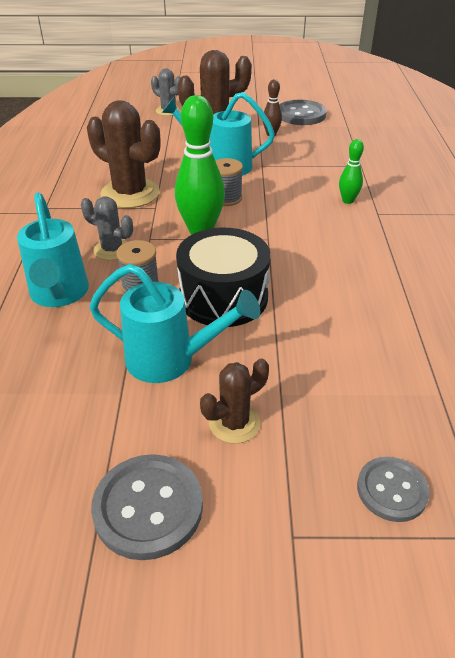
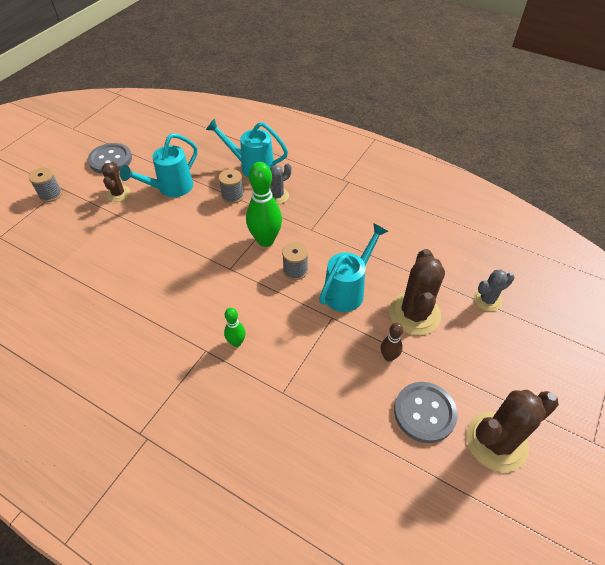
camera: 120 degrees right, 10 degrees up
brown cactus [87,100,160,208] -> brown cactus moved to [466,390,559,472]
black drum [176,228,271,327] -> none
grey button [357,457,430,522] -> none
none -> grey spool [29,168,62,202]

